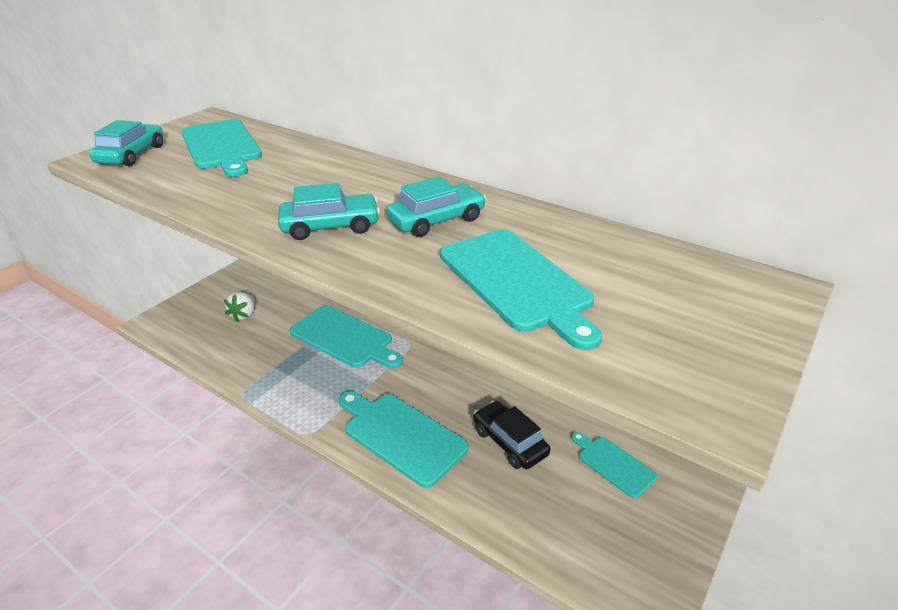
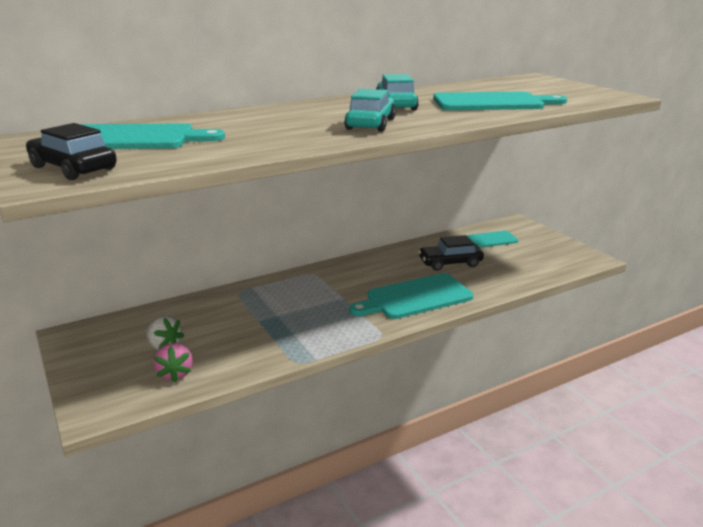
camera: 65 degrees left, 10 degrees down
turquoise car [89,120,163,166] -> black car [26,123,117,180]
turquoise cutting board [290,305,403,368] -> none
none -> pink strawberry [154,343,193,383]

